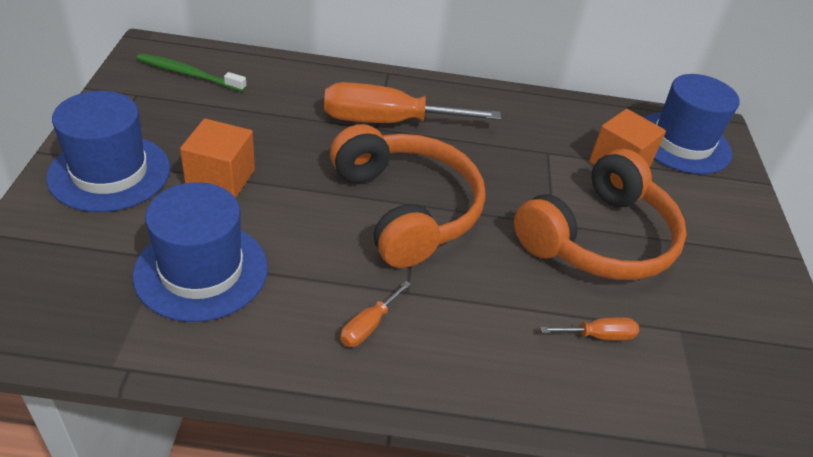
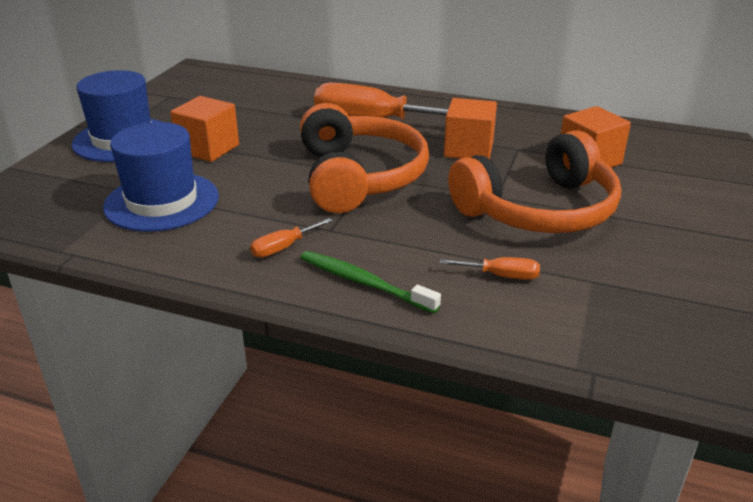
camera: 20 degrees right, 10 degrees down
green toothbrush [136,53,246,92] -> green toothbrush moved to [300,251,441,313]
blue hat [643,74,740,174] -> none
none -> orange cube [444,98,497,159]

